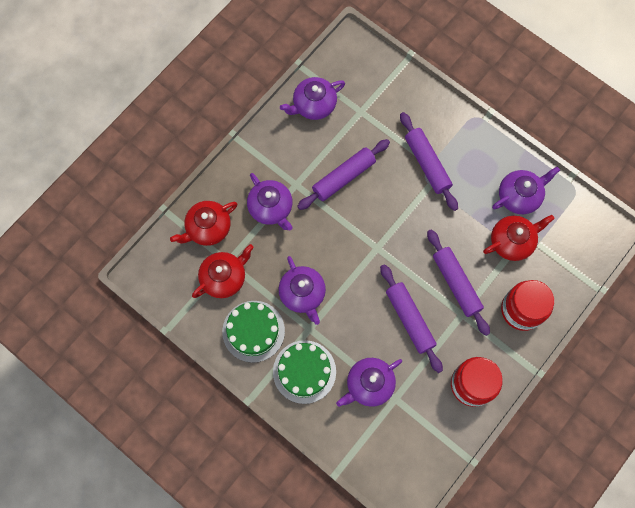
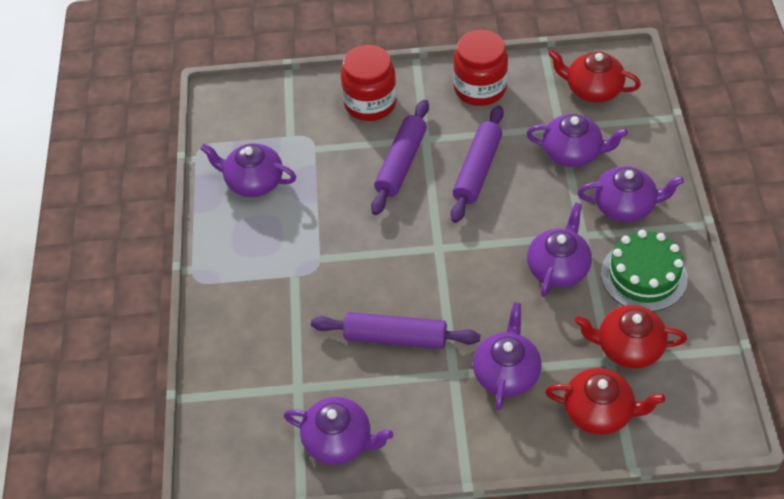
camera: 130 degrees left, 20 degrees down
green cake [273,340,336,404] -> purple teapot [577,166,684,222]
purple rolling pin [400,112,458,211] -> none
red teapot [483,215,555,261] -> red teapot moved to [548,49,641,103]

